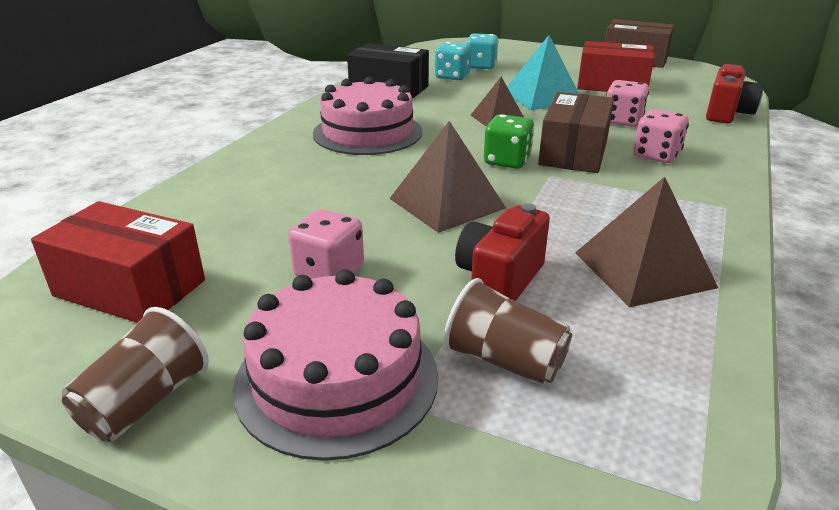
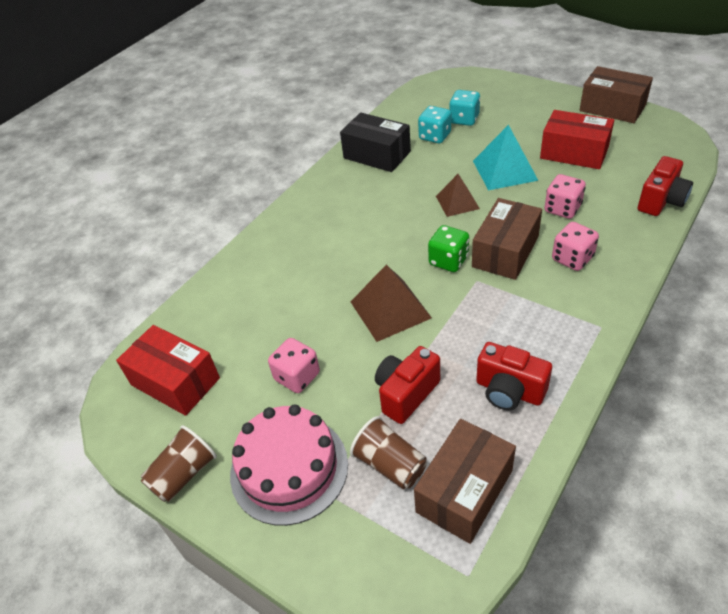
camera: 15 degrees right, 15 degrees up
pink cake [313,77,422,155] -> none
brown pyramid [575,177,718,307] -> red camera [476,342,552,410]
none -> brown box [414,419,516,544]

